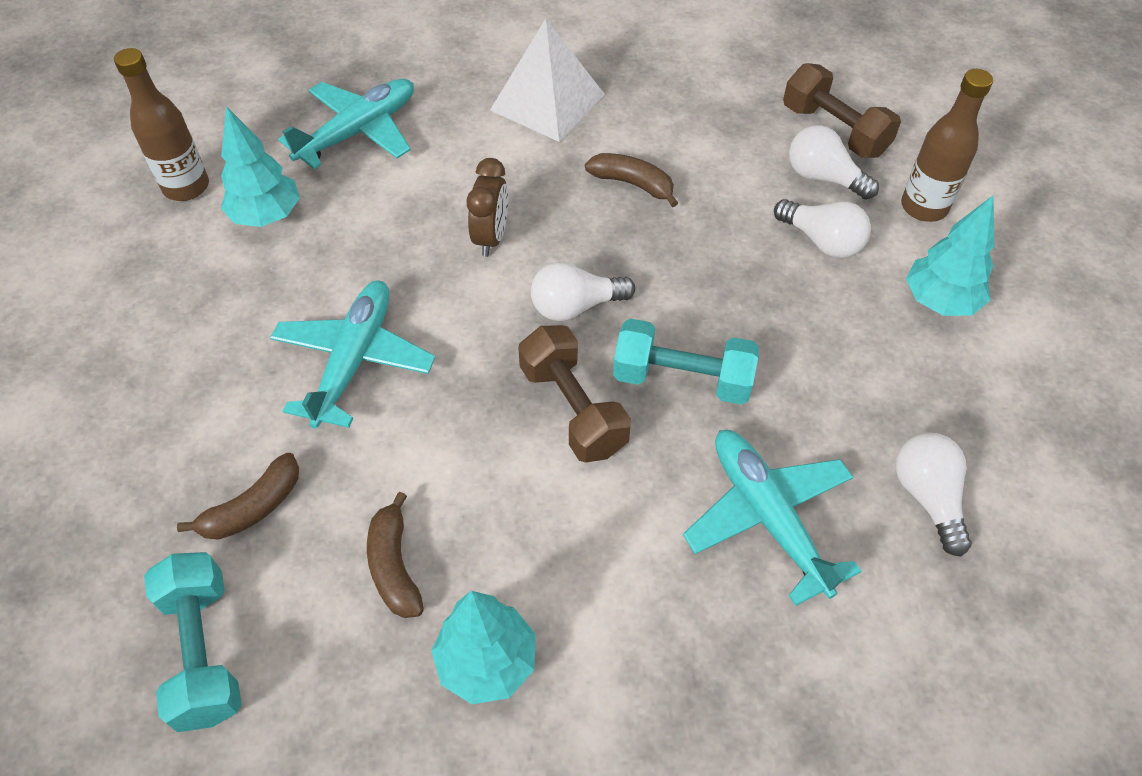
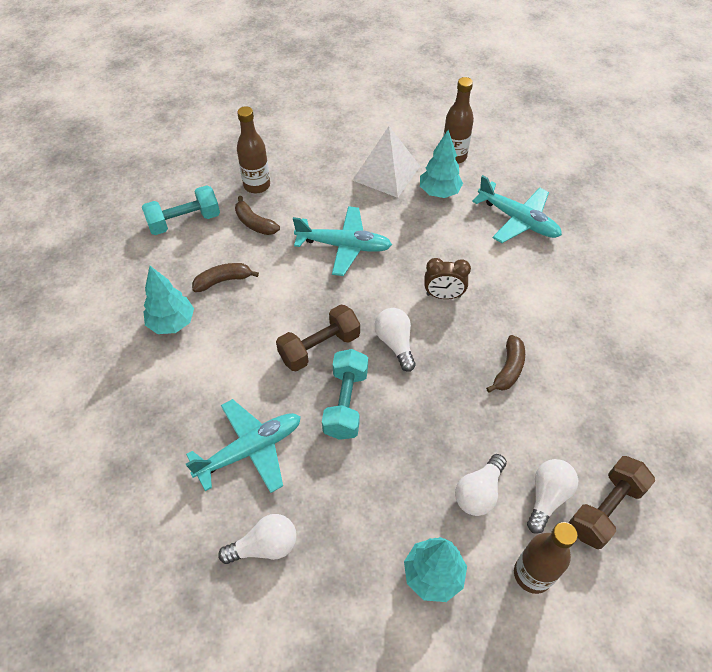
camera: 85 degrees right, 0 degrees up
white pyramid [490,19,605,142] -> white pyramid moved to [352,126,420,198]
none -> brown bottle [237,106,270,193]

